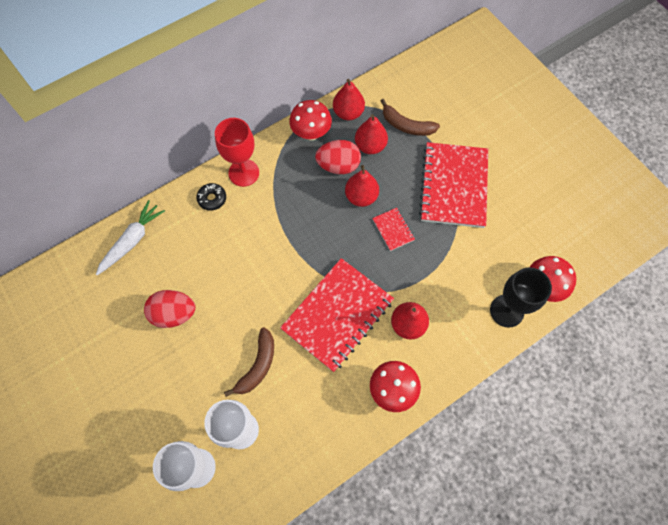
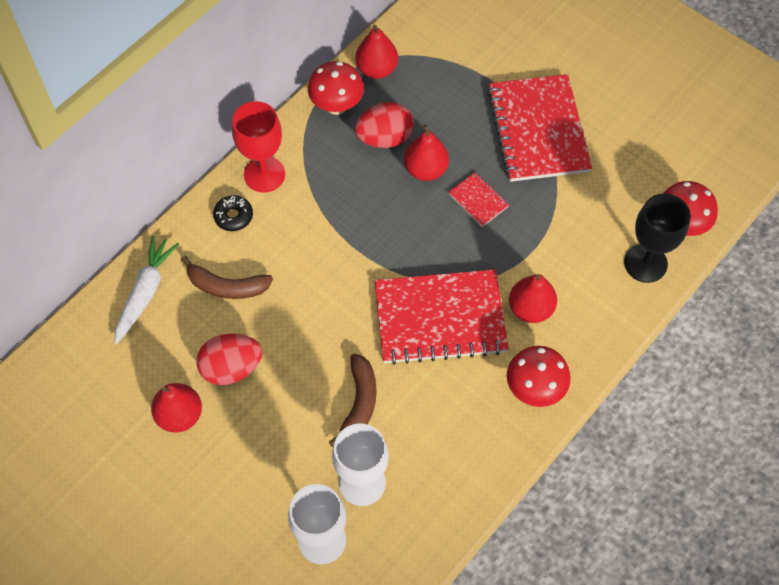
camera: 15 degrees left, 5 degrees down
red notebook [280,258,394,372] -> red notebook turned 60 degrees clockwise [375,269,509,365]
red pear [355,114,388,154] -> red pear moved to [151,383,202,432]
brown banana [381,99,440,136] -> brown banana moved to [181,256,273,299]

